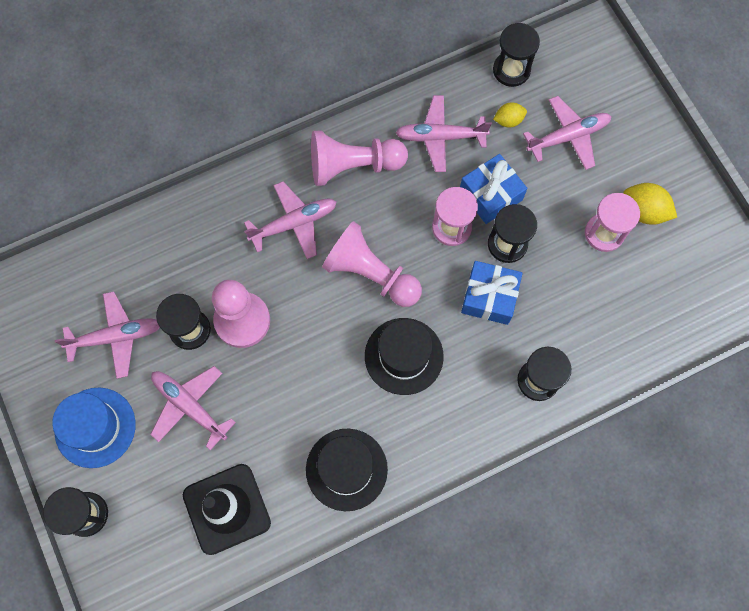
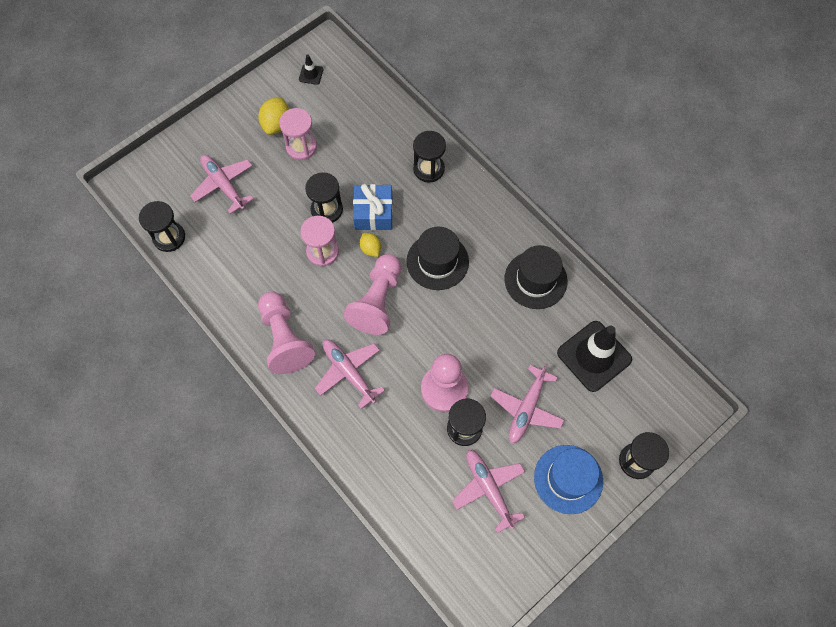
camera: 105 degrees left, 5 degrees down
pink plane [395,95,492,172] -> none
blue gift [460,154,527,224] -> none
yellow lemon [493,102,527,127] -> yellow lemon moved to [360,233,381,257]
none -> black traffic cone [299,54,323,85]

